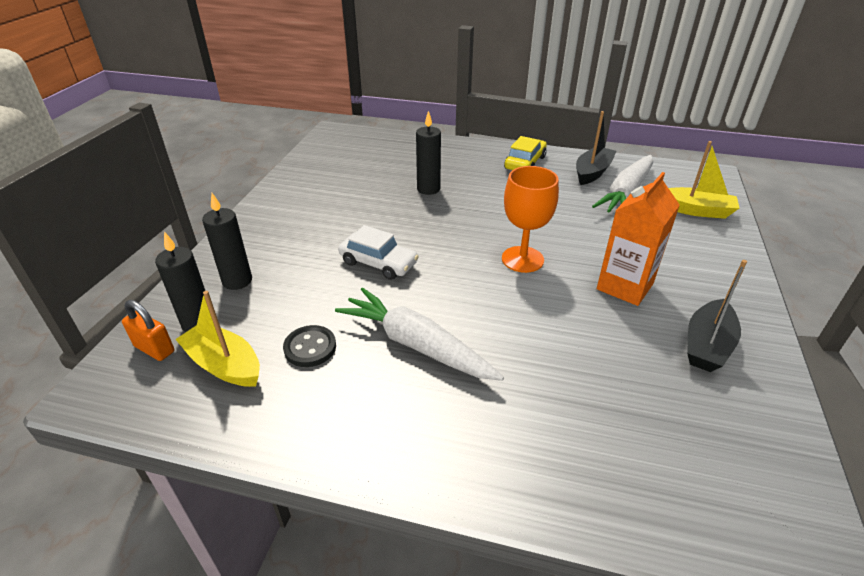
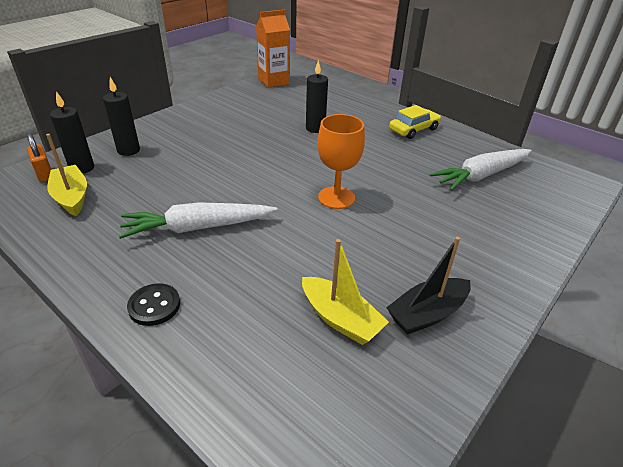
camera: 25 degrees right, 0 degrees up
black button [283,325,336,367] -> black button moved to [127,283,180,326]
white carrot [335,288,504,381] -> white carrot turned 75 degrees counterclockwise [119,202,277,239]
white car [338,225,419,280] -> none
black boat [576,111,616,185] -> none
orange carton [597,172,680,306] -> orange carton moved to [256,10,290,88]
yellow boat [669,141,739,219] -> yellow boat moved to [302,239,389,345]

